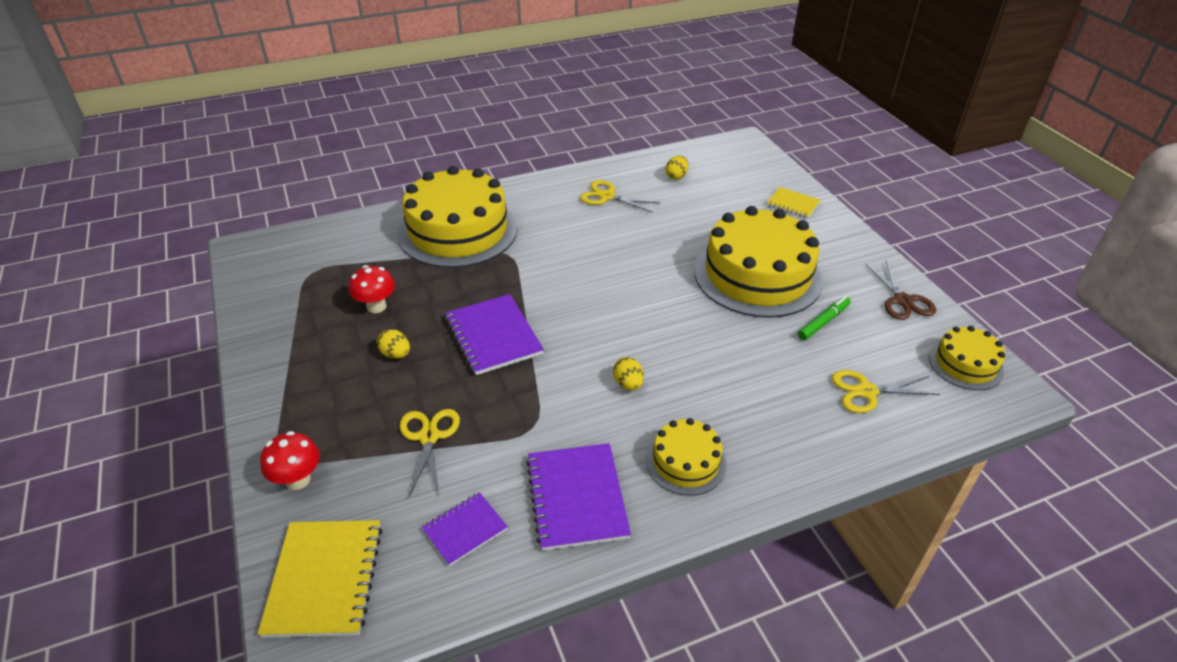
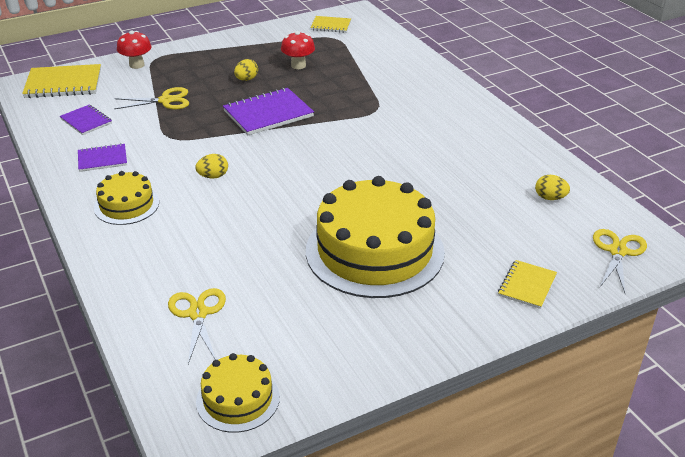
camera: 85 degrees right, 5 degrees down
yellow cake [398,166,518,268] -> none
purple notebook [526,443,631,551] -> purple notebook [78,143,127,172], size x0.59
yellow scissors [580,180,659,213] -> yellow scissors moved to [593,229,647,293]
green marker [798,296,851,340] -> none
brown scissors [865,261,936,320] -> none
none -> yellow notebook [310,16,351,33]

